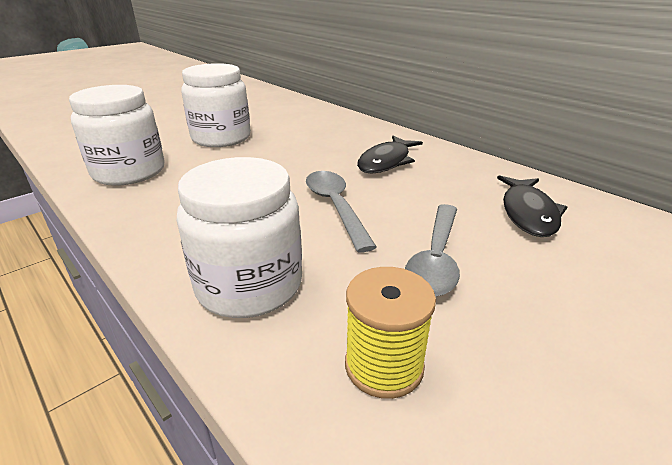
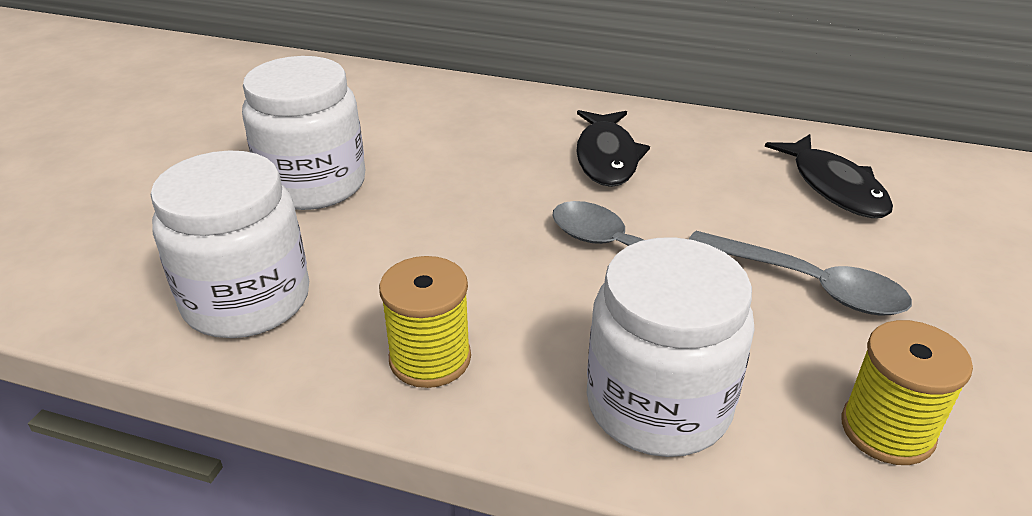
camera: 30 degrees left, 5 degrees up
grey spoon [405,204,460,297] -> grey spoon turned 45 degrees counterclockwise [689,231,912,316]
none -> yellow spool [379,256,471,388]

